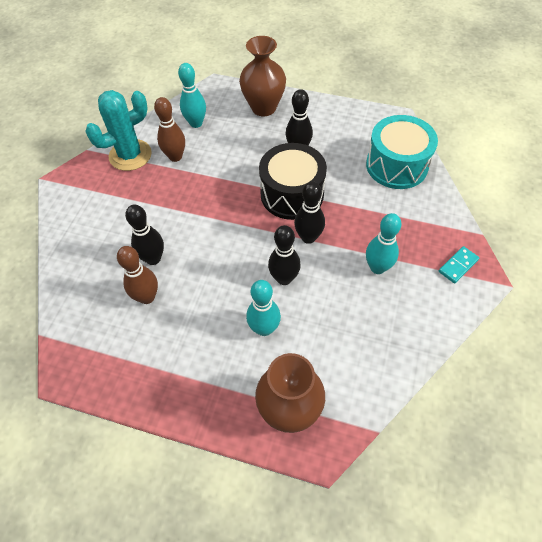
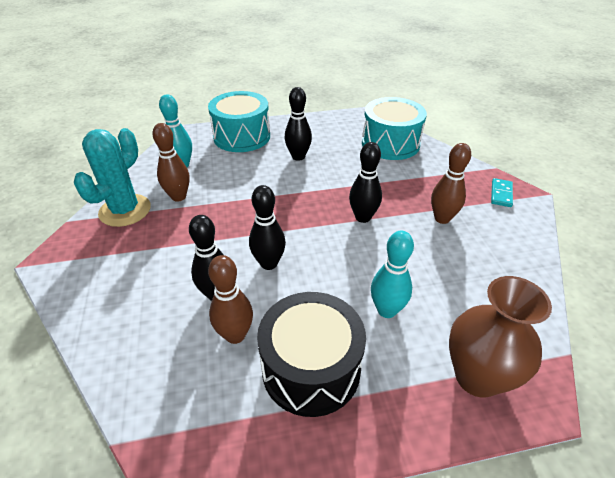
camera: 30 degrees left, 15 degrees down
brown vase [239,36,286,116] -> turquoise drum [208,91,270,152]
black drum [259,143,327,220] -> black drum moved to [257,292,366,417]
black bowling pin [268,225,301,285] -> black bowling pin moved to [249,185,286,270]
turquoise bowling pin [366,213,402,274] -> brown bowling pin [431,143,471,224]

